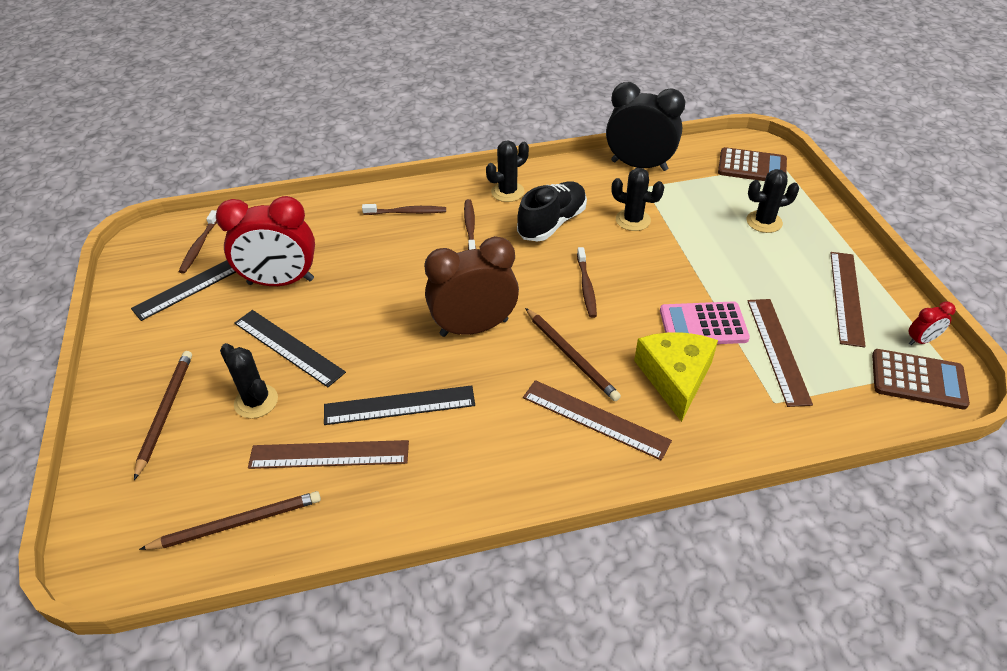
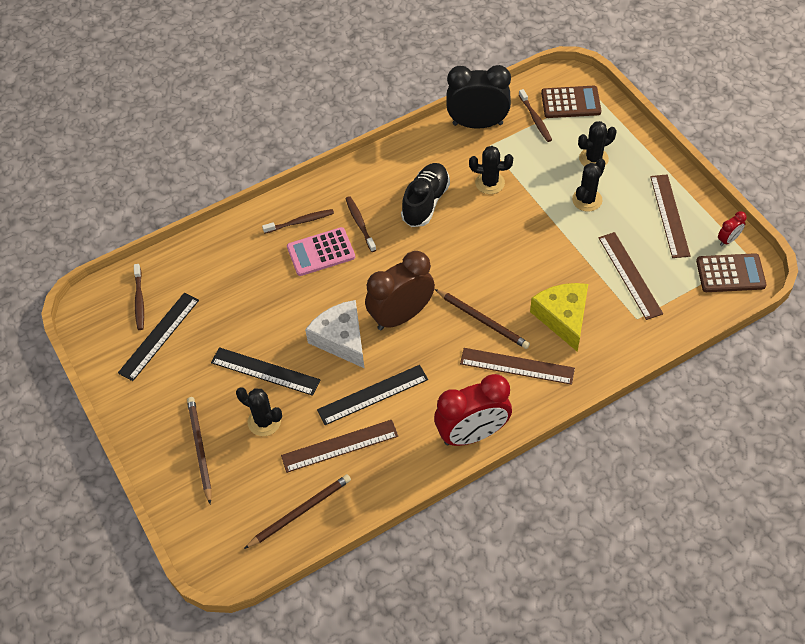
camera: 15 degrees left, 10 degrees up
red clock [216,196,315,286] -> red clock moved to [434,374,512,446]
black cactus [486,140,529,202] -> black cactus moved to [572,158,606,212]
brown toothbrush [577,247,597,318] -> brown toothbrush moved to [519,89,552,142]
pink calculator [660,301,750,344] -> pink calculator moved to [287,227,355,276]
none -> white cheese [305,300,364,368]

